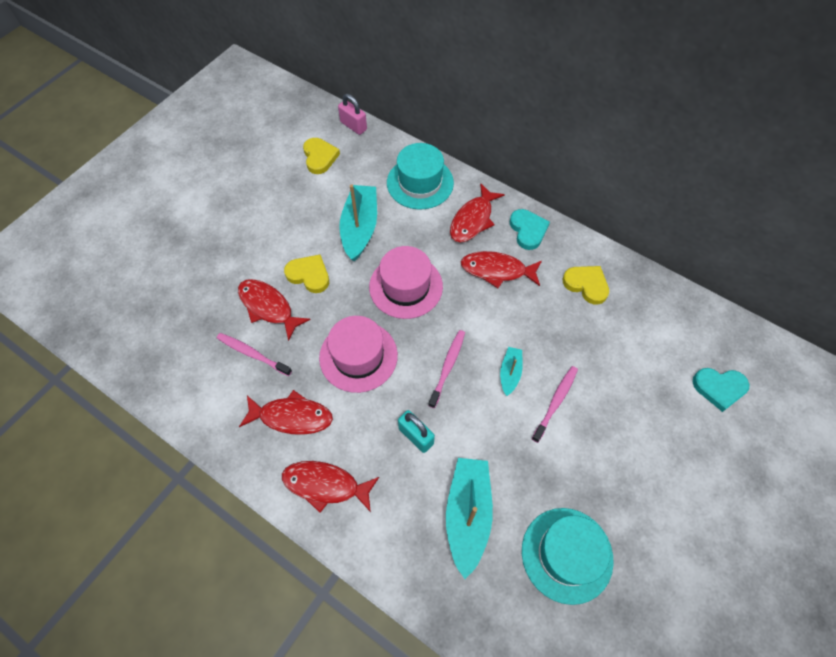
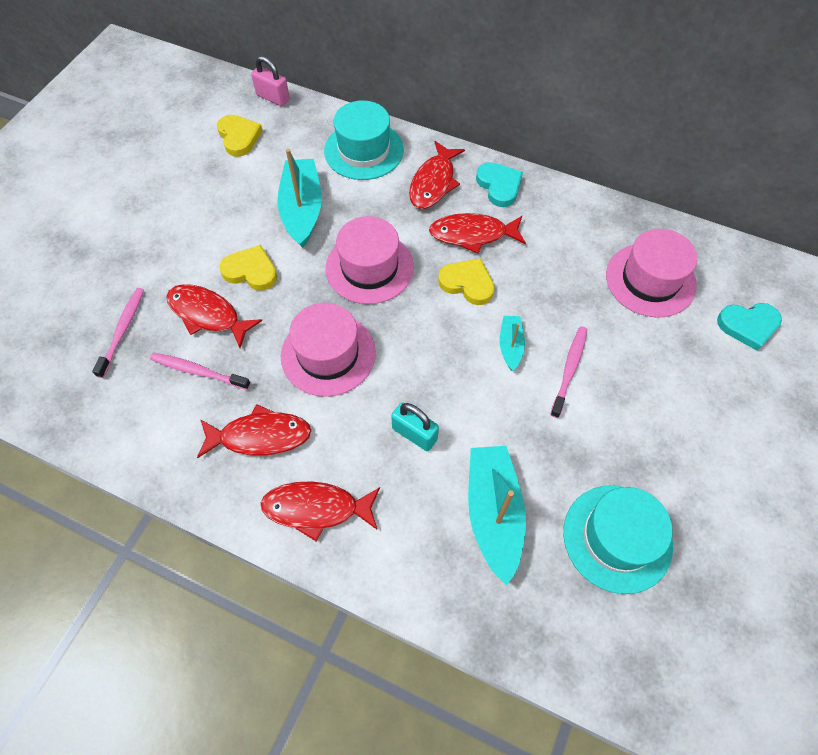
camera: 10 degrees left, 0 degrees up
pink toothbrush [428,330,465,408] -> pink toothbrush moved to [92,288,144,378]
yellow heart [563,266,609,305] -> yellow heart moved to [438,258,495,305]
none -> pink hat [606,229,697,318]

